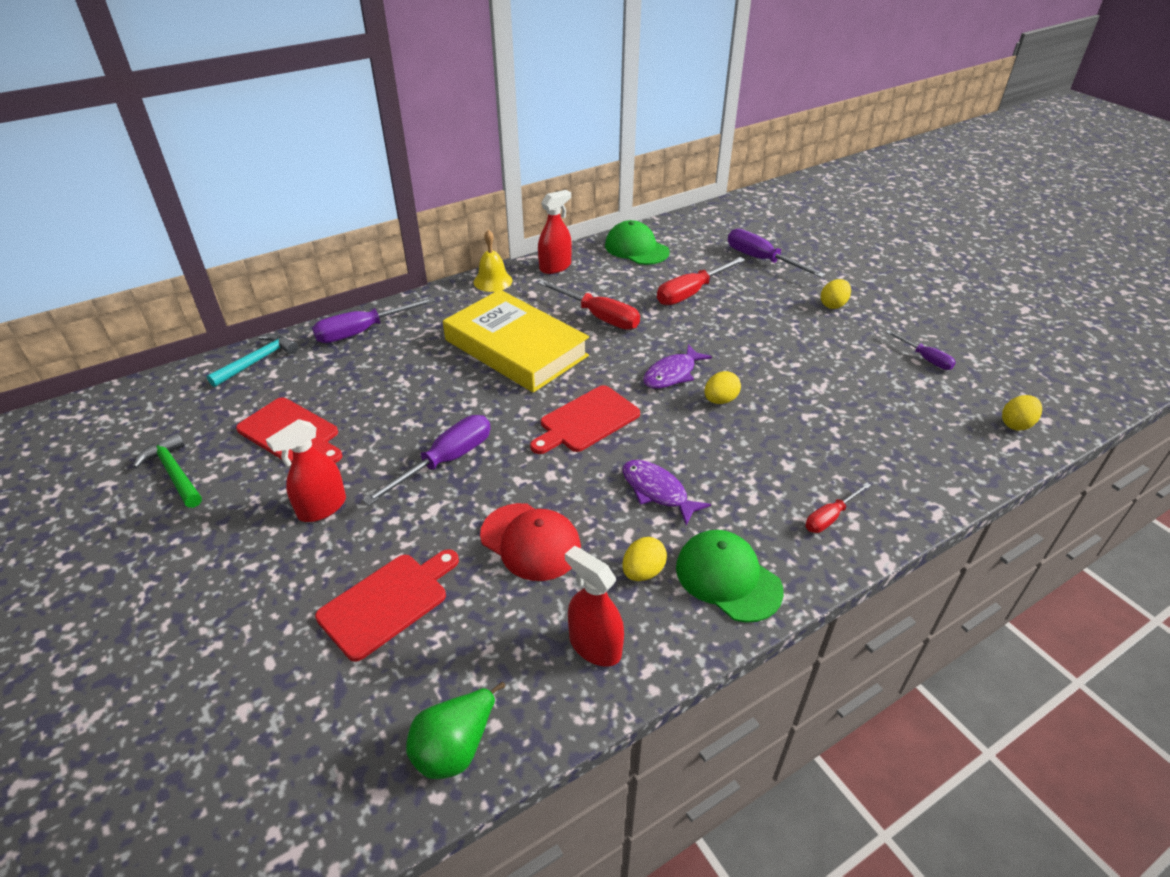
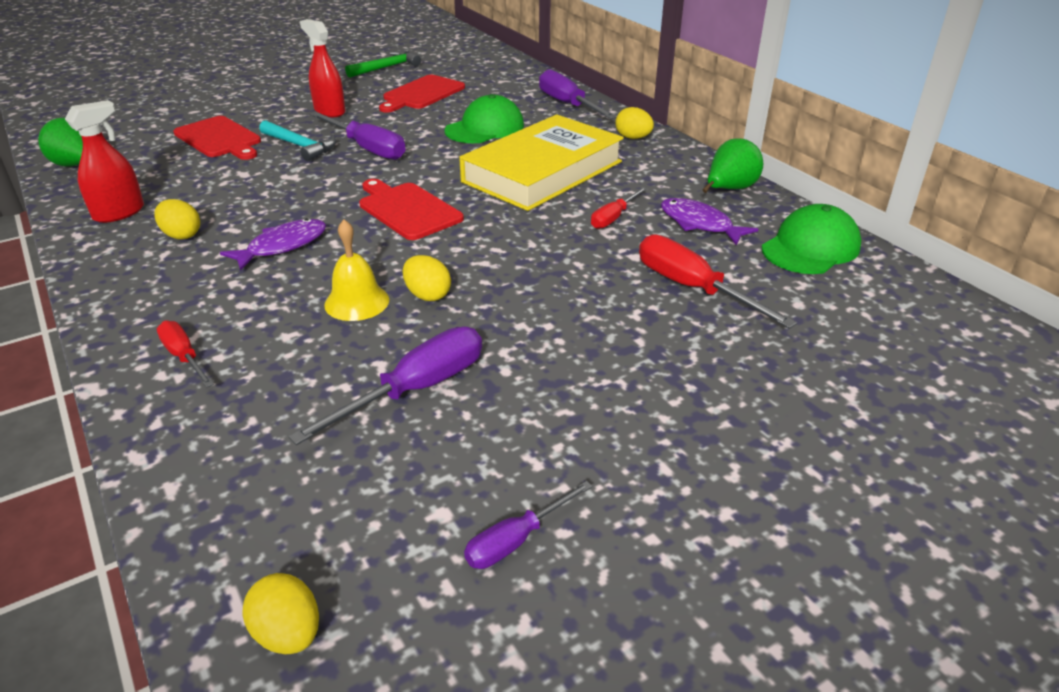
camera: 90 degrees right, 5 degrees down
turquoise hammer [207,333,298,387] -> turquoise hammer moved to [259,120,336,161]
yellow bell [474,230,512,292] -> yellow bell moved to [324,220,389,321]
red cap [480,503,581,581] -> none
red spray bottle [538,190,572,274] -> green pear [702,138,763,193]
red screwdriver [538,280,640,330] -> red screwdriver [591,187,647,229], size x0.58
purple fish [643,344,712,389] -> purple fish moved to [661,198,758,245]
green cap [676,530,784,623] -> green cap moved to [445,94,524,143]
purple screwdriver [728,229,826,278] -> purple screwdriver moved to [288,326,482,445]
yellow egg [821,279,851,309] -> yellow egg moved to [615,107,654,139]

